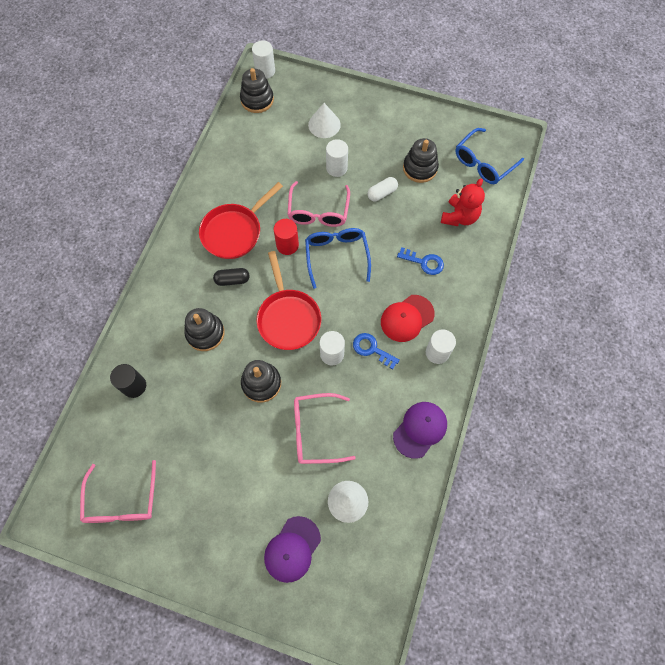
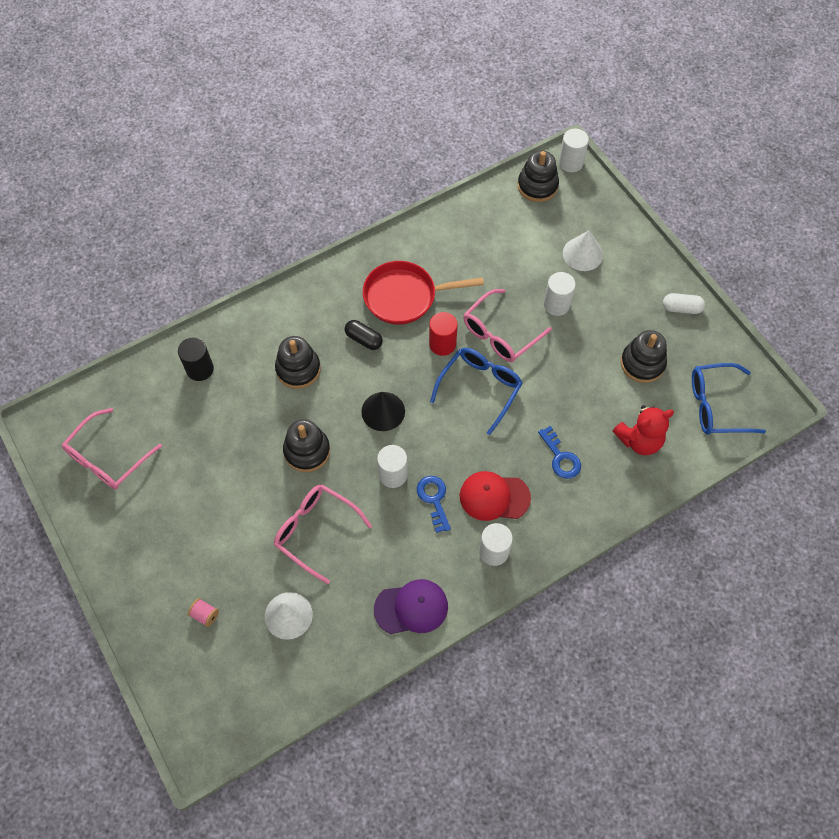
camera: 40 degrees right, 5 degrees down
red pan [257,251,321,350] -> black cone [361,392,405,431]
purple cap [264,516,321,583] -> pink spool [188,598,219,627]
white capsule [367,177,398,201] -> white capsule moved to [663,293,705,314]

